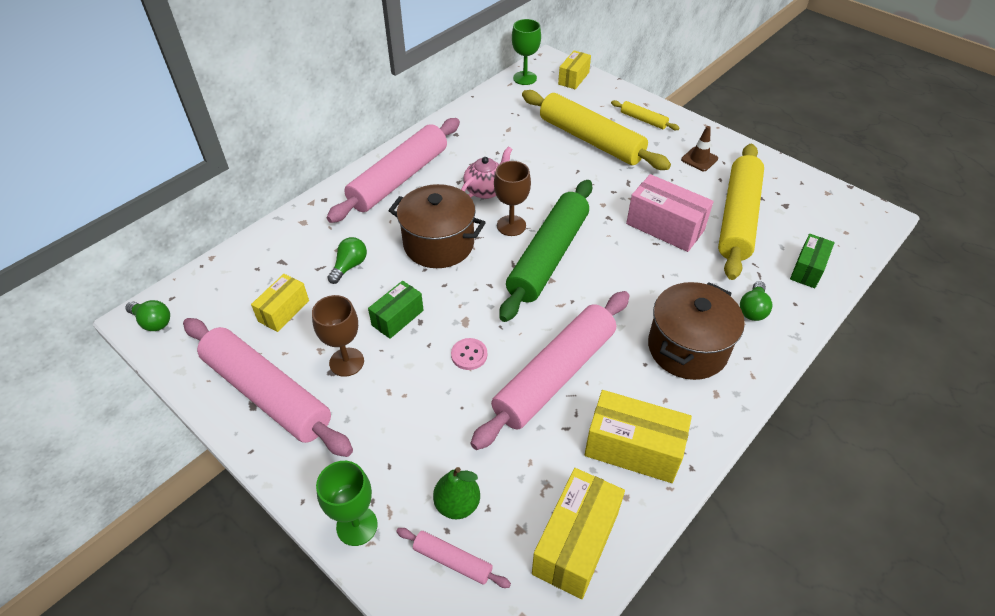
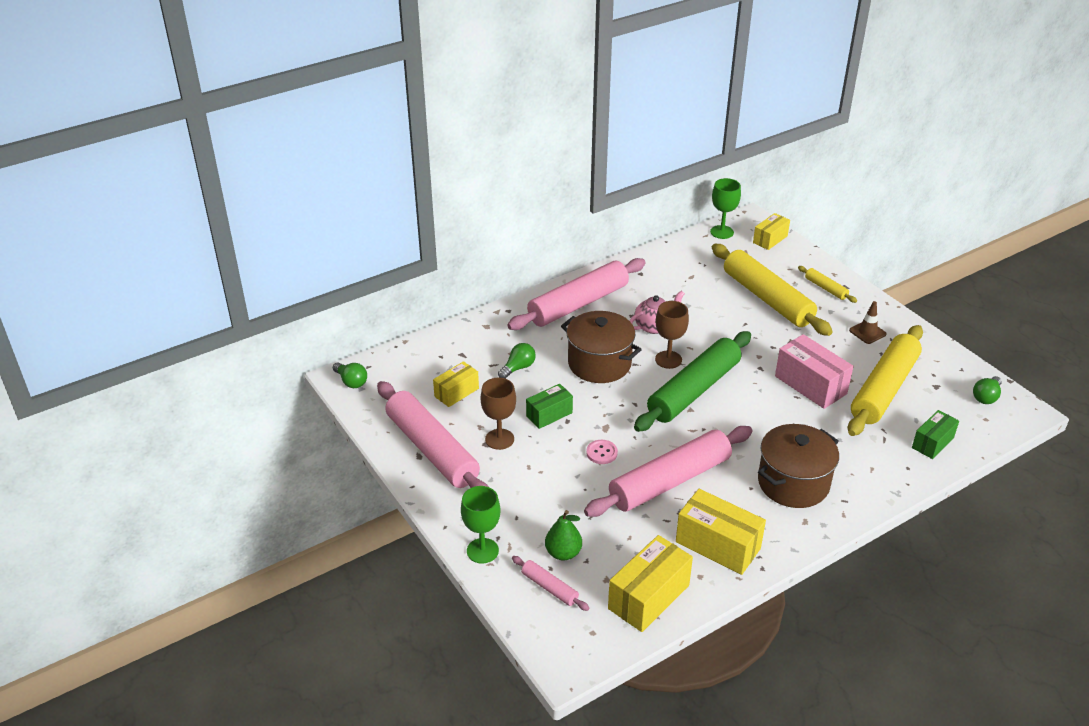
camera: 15 degrees right, 10 degrees down
green light bulb [740,281,772,321] -> green light bulb moved to [973,376,1002,404]

